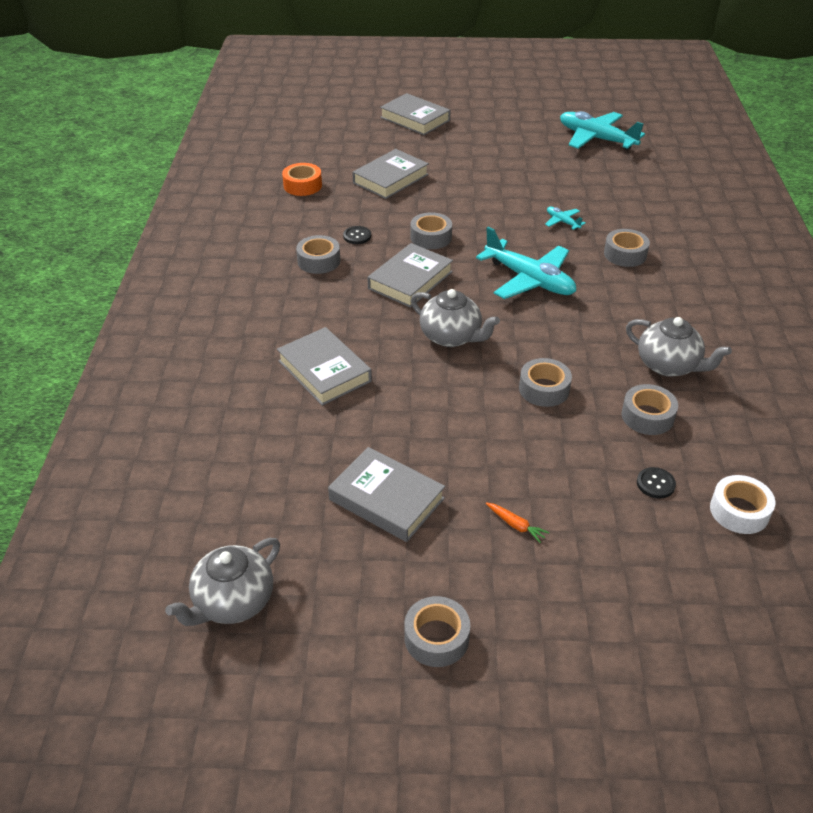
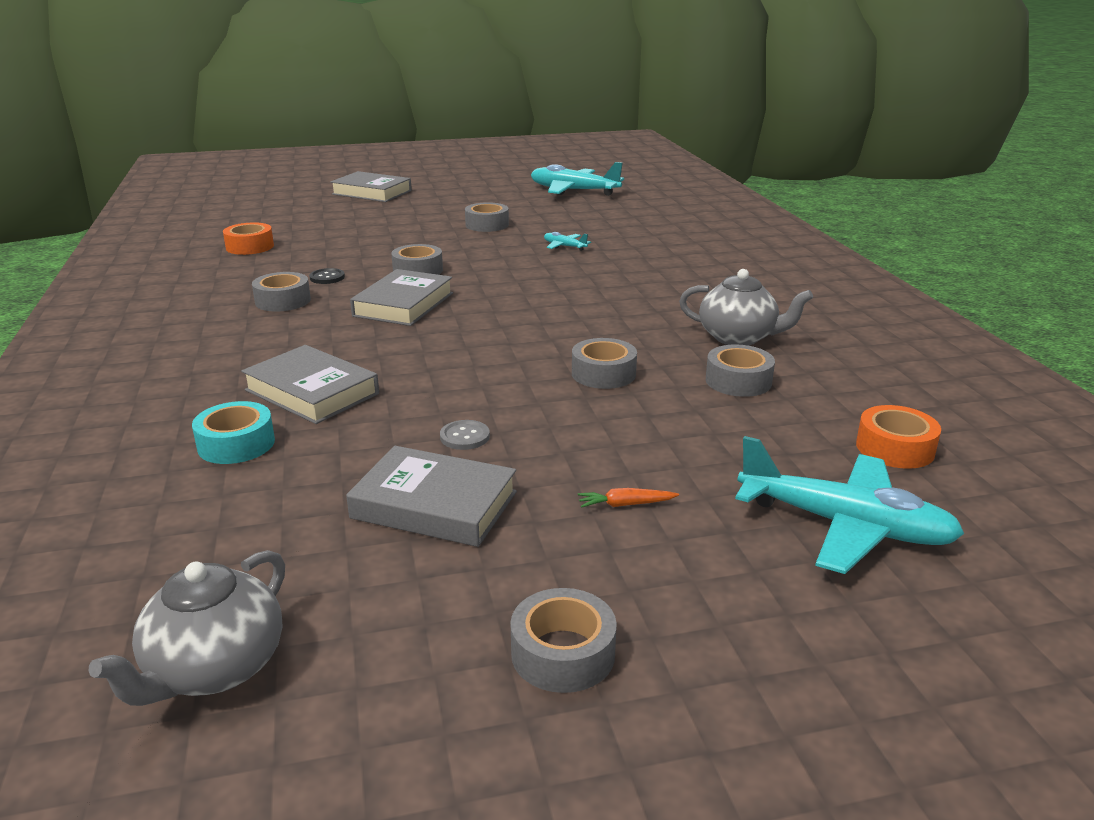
camera: 15 degrees left, 15 degrees down
grey book [352,149,429,199] -> none
grey teapot [411,289,500,347] -> none
turquoise plane [476,227,576,299] -> turquoise plane moved to [735,436,965,574]
orange carrot [486,502,549,543] -> orange carrot turned 150 degrees clockwise [578,488,679,508]
grey tape [604,229,650,267] -> grey tape moved to [465,202,509,232]
black button [637,467,676,499] -> none
white tape [710,475,775,534] -> orange tape [856,405,941,469]
none -> turquoise tape [192,401,275,464]
none -> grey button [440,420,490,450]

